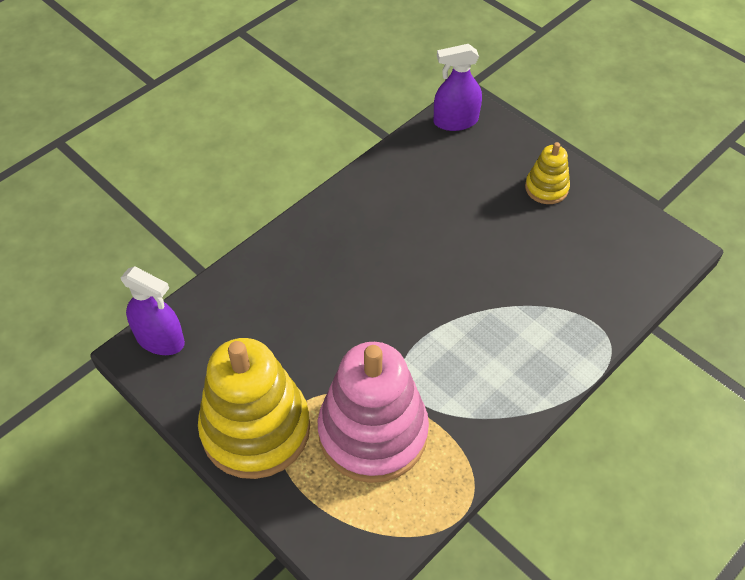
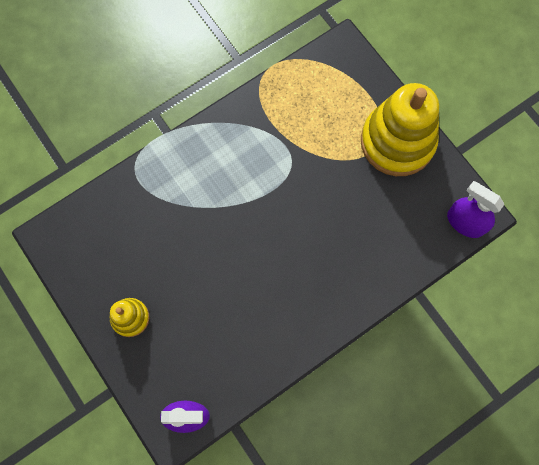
camera: 170 degrees left, 20 degrees up
pink stacking toy [318,342,429,483] -> none

